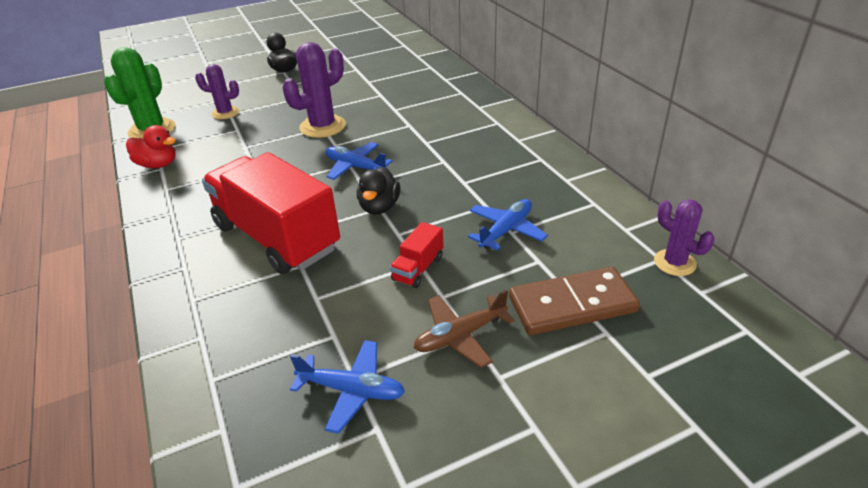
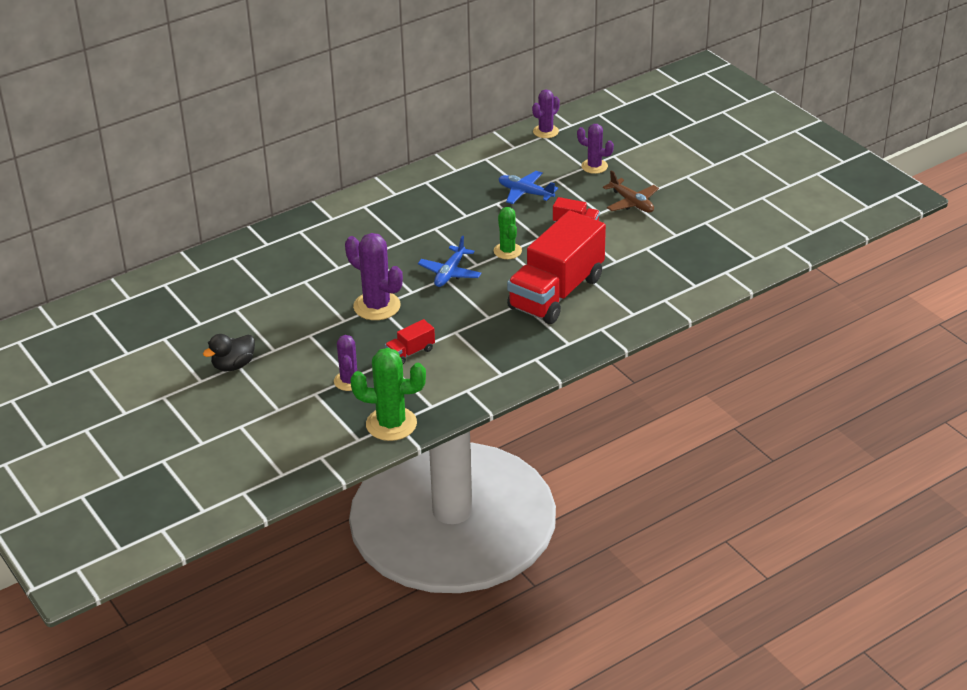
camera: 100 degrees left, 0 degrees up
red duck [126,125,176,168] -> none
blue plane [290,340,405,434] -> none
black duck [357,167,400,215] -> green cactus [494,207,522,259]
brown domino [509,267,640,335] -> purple cactus [577,124,614,174]
none -> red truck [385,319,435,364]

